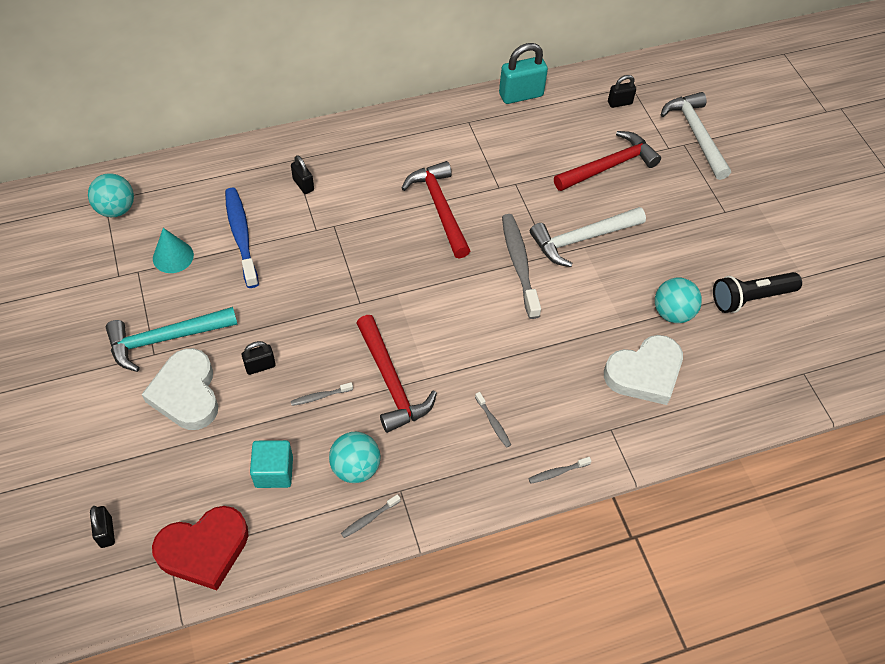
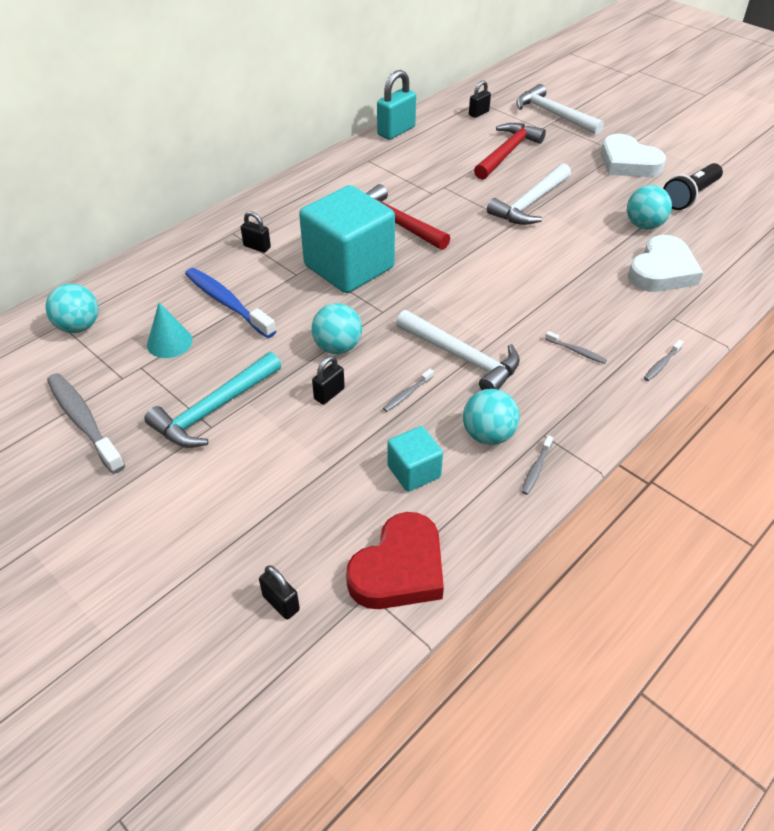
camera: 25 degrees left, 10 degrees down
white heart [142,348,218,430] -> white heart moved to [601,134,666,177]
red hammer [357,315,437,433] -> white hammer [396,310,520,390]
grey toothbrush [502,214,541,319] -> grey toothbrush moved to [47,373,125,474]
none -> turquoise cube [299,185,395,293]
none -> turquoise ball [311,303,362,354]

